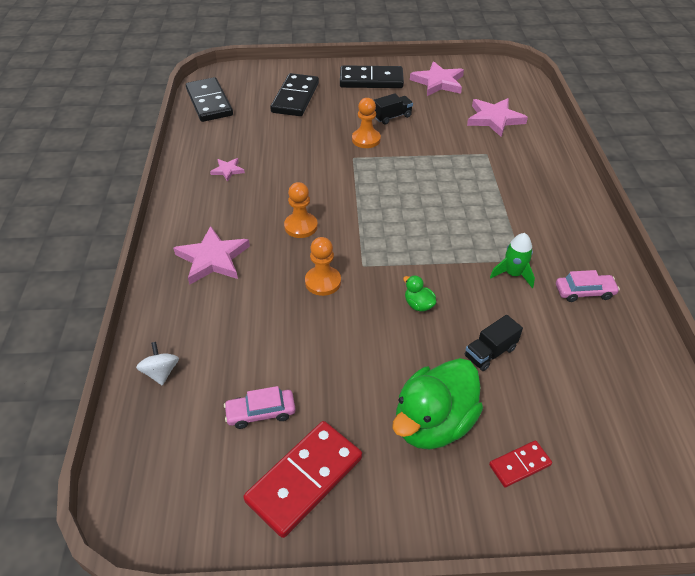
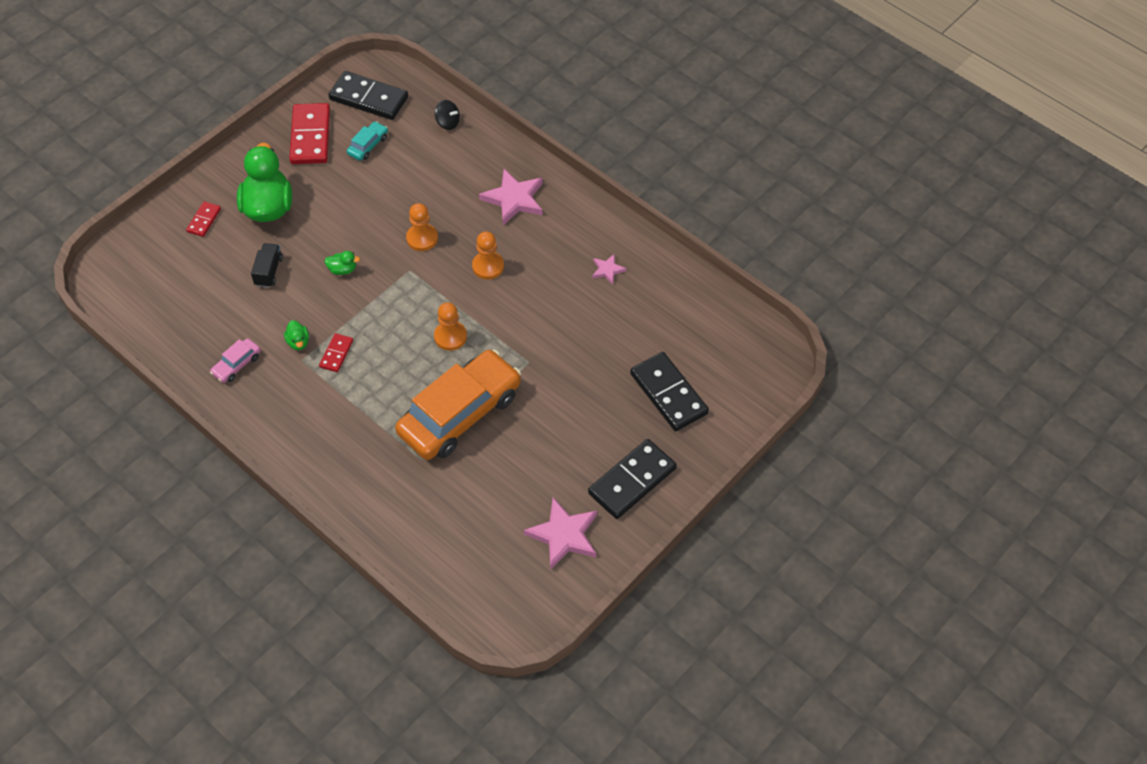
camera: 135 degrees right, 10 degrees up
white spinning top [136,342,179,385] -> black spinning top [435,100,460,130]
black domino [186,77,233,122] -> black domino moved to [329,71,408,120]
pink car [224,386,296,429] -> turquoise car [347,121,388,161]
orange pawn [352,98,381,148] -> orange pawn moved to [434,302,467,351]
black truck [373,93,413,125] -> none
pink star [467,98,528,137] -> none
green rocket [490,233,535,288] -> green duck [284,320,309,350]
none -> red domino [319,333,353,372]
none -> orange car [395,350,521,460]

